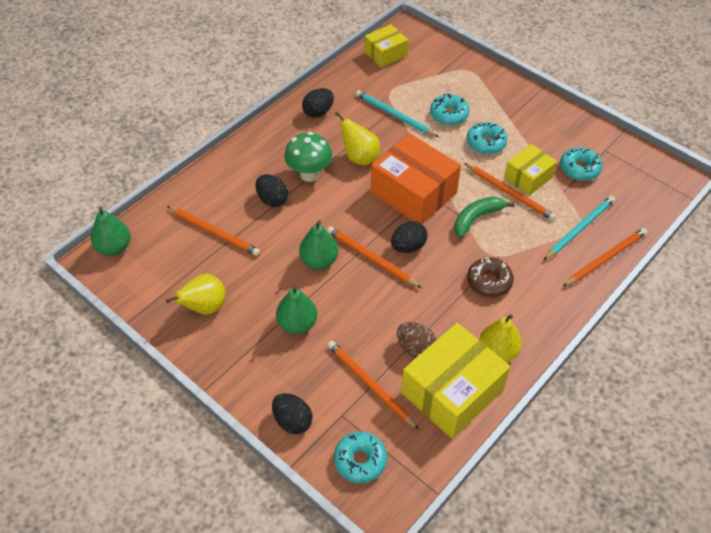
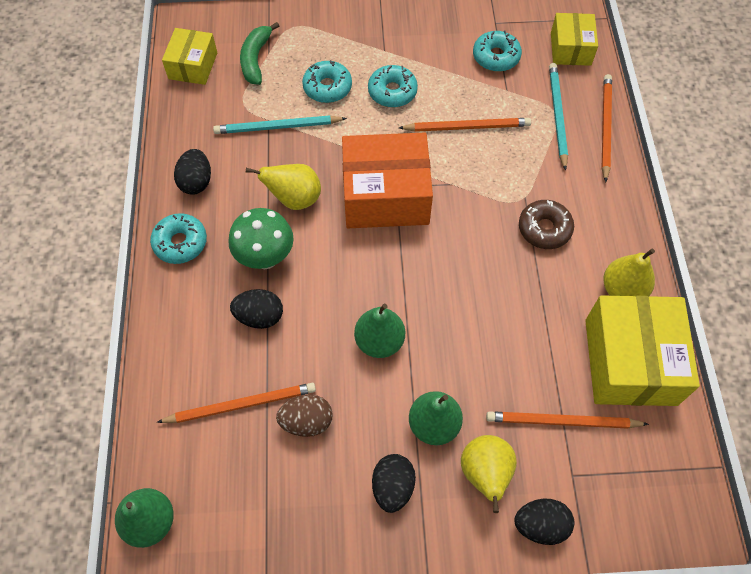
camera: 45 degrees left, 10 degrees up
yellow pear [166,274,226,314] -> yellow pear moved to [461,435,517,513]
orange pencil [327,226,422,288] -> none
turquoise donut [334,432,387,483] -> turquoise donut moved to [150,213,207,264]
black egg [391,221,428,253] -> black egg moved to [372,454,416,513]
brown egg [397,322,437,358] -> brown egg moved to [276,394,333,437]
green banana [454,196,515,237] -> green banana moved to [240,22,279,85]
yellow box [504,144,557,196] -> yellow box moved to [551,13,598,66]

